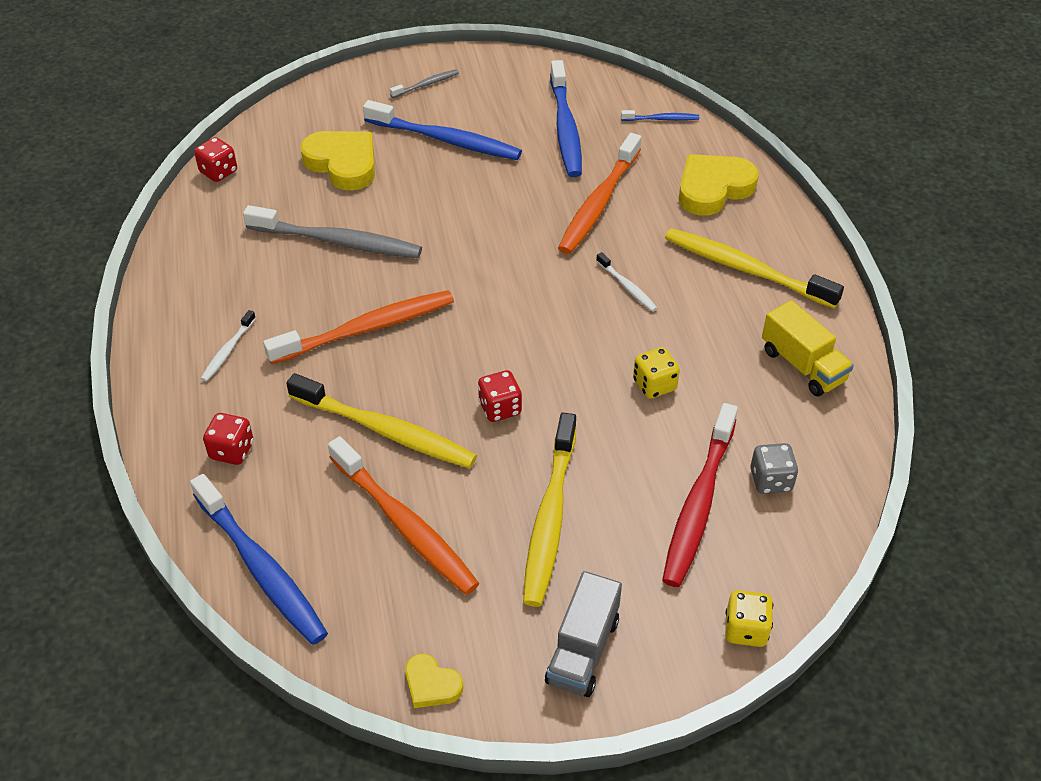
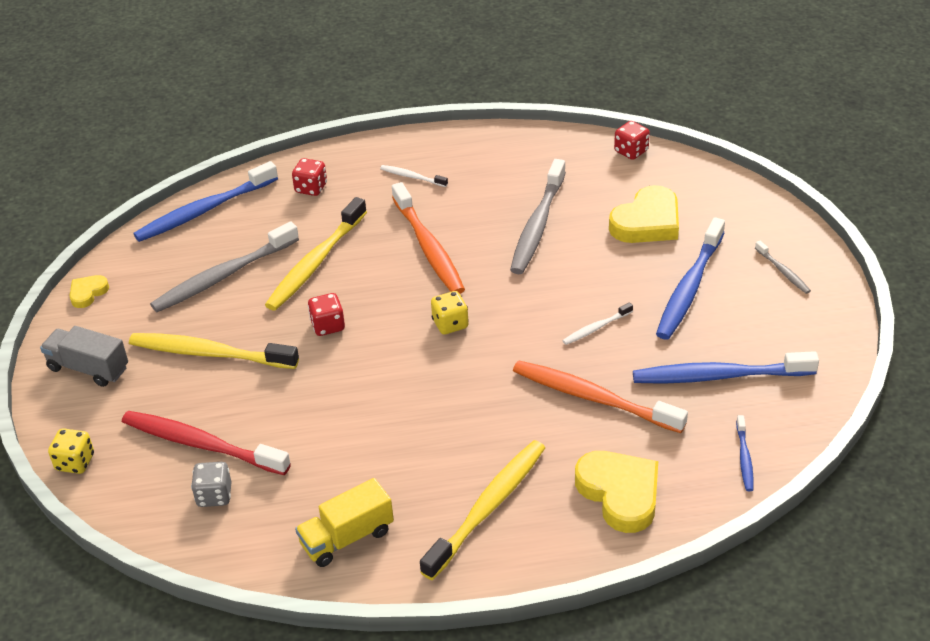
camera: 95 degrees right, 5 degrees down
orange toothbrush [328,436,480,595] -> grey toothbrush [150,221,299,312]
white toothbrush [596,252,657,312] -> white toothbrush moved to [562,302,633,345]
yellow dice [633,347,680,399] -> yellow dice moved to [431,291,469,335]

